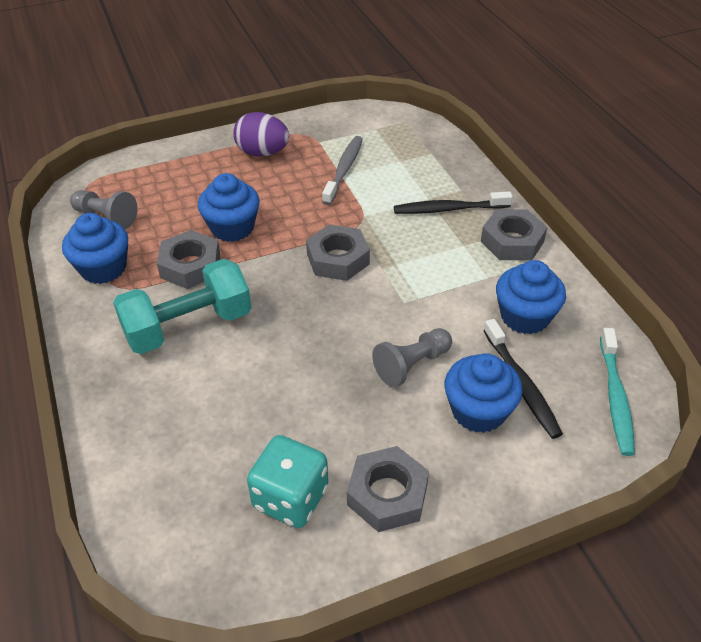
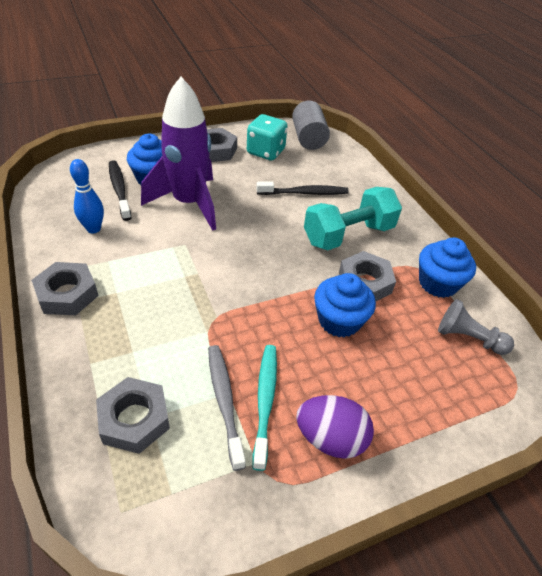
camera: 175 degrees right, 0 degrees up
grey nut [306,224,370,281] -> grey nut moved to [96,377,170,454]
grey toothbrush [322,136,363,205] -> grey toothbrush turned 150 degrees clockwise [208,345,246,471]
grey pawn [372,328,452,387] -> purple rocket [141,77,216,231]
black toothbrush [394,191,513,214] -> black toothbrush moved to [256,182,349,195]
blue cupcake [496,260,566,334] -> blue bowling pin [70,159,104,233]
turquoise toothbrush [600,328,635,456] -> turquoise toothbrush moved to [252,345,277,471]
none -> grey cylinder [292,101,330,150]

